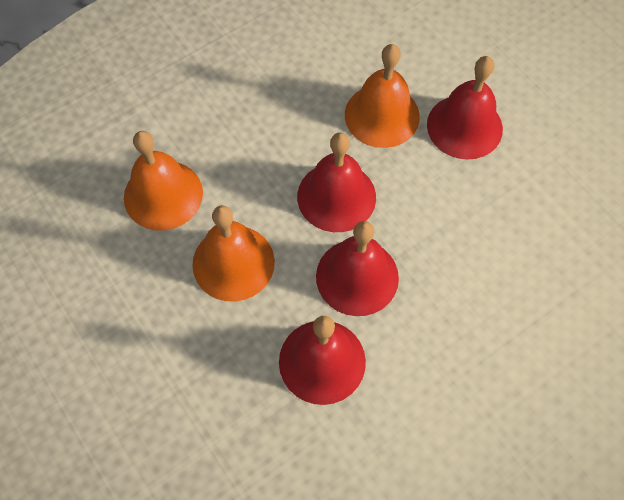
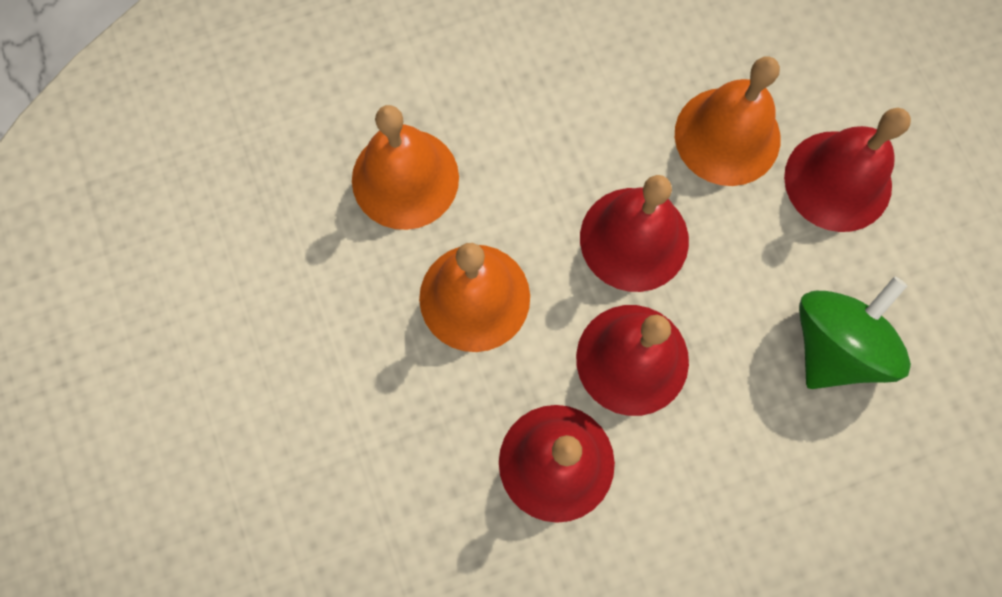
camera: 15 degrees right, 10 degrees up
none -> green spinning top [799,276,911,389]

